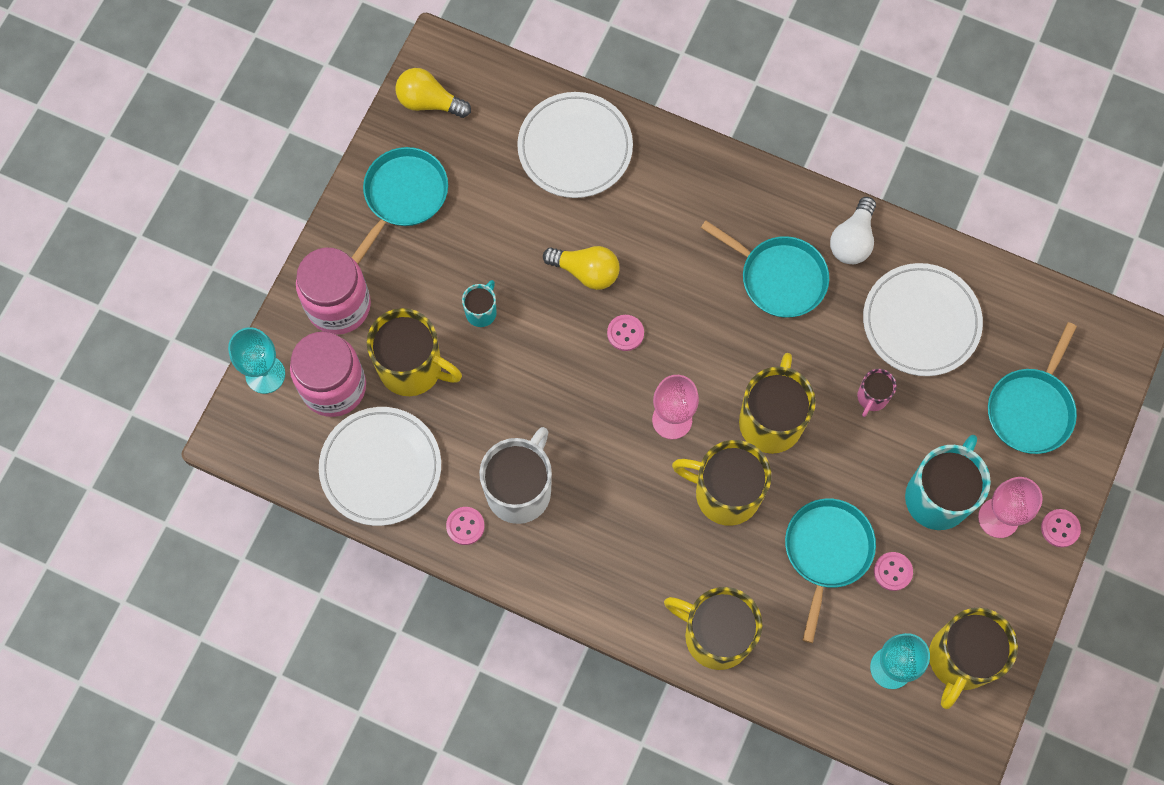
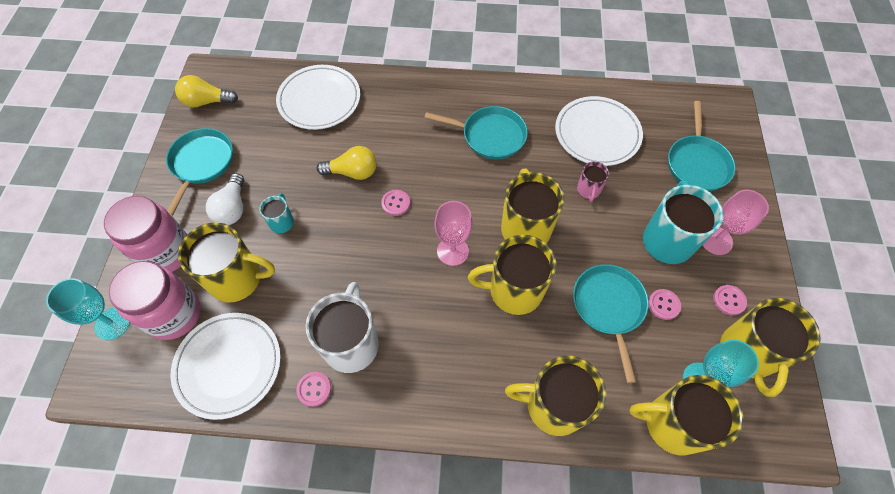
camera: 20 degrees left, 10 degrees down
white light bulb [830,197,876,264] -> white light bulb moved to [206,173,244,225]
pink button [1041,509,1081,548] -> pink button moved to [713,285,747,315]
none -> yellow mug [629,375,743,456]

